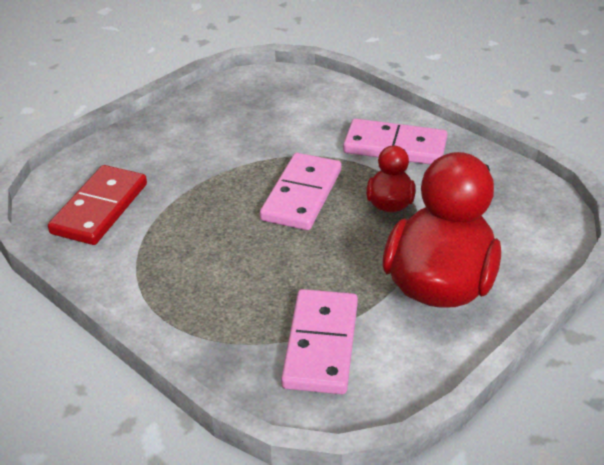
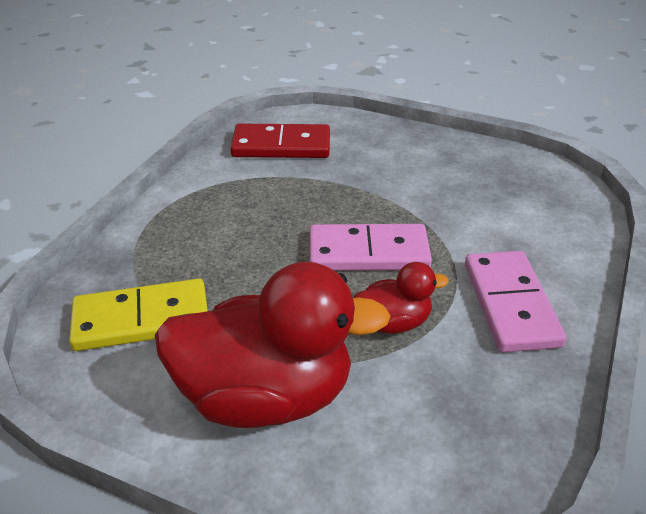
camera: 70 degrees right, 0 degrees up
pink domino [281,289,358,394] -> yellow domino [69,278,208,351]

